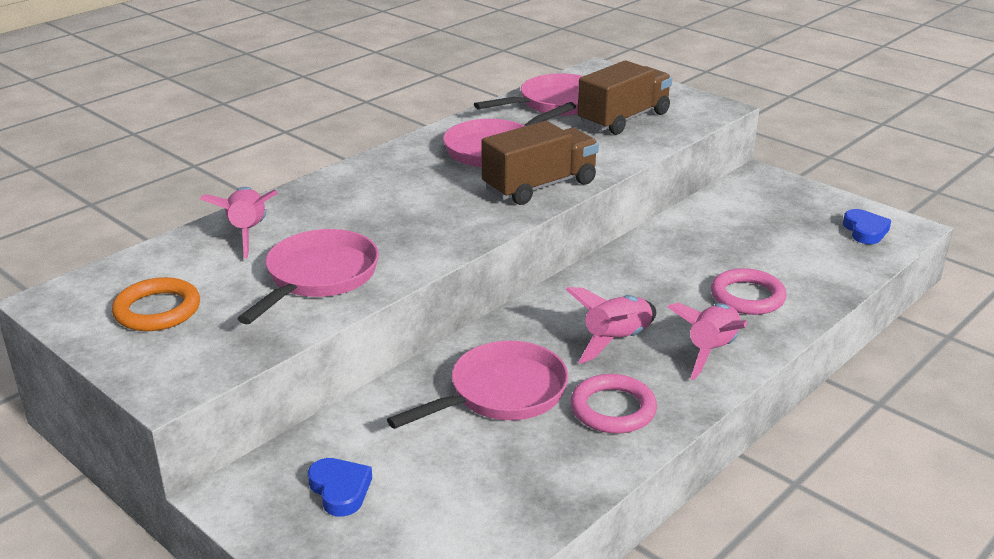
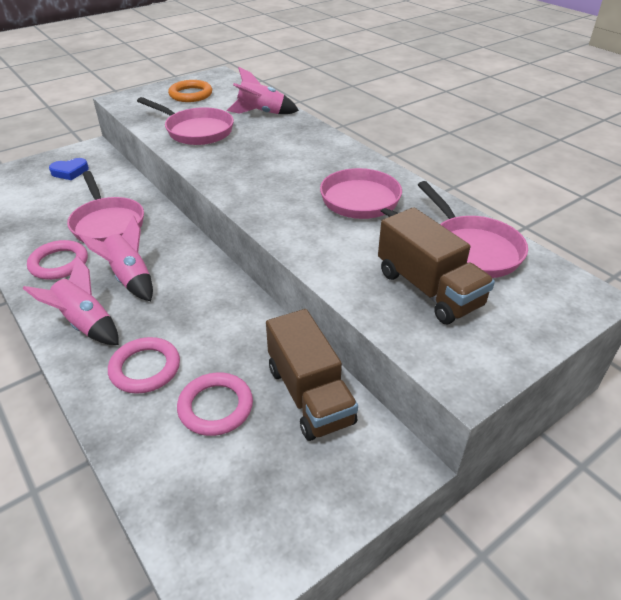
camera: 100 degrees right, 10 degrees up
brown truck [481,121,599,205] -> brown truck moved to [266,309,358,441]
blue heart [843,209,891,244] -> none
none -> pink ring [177,372,253,436]

